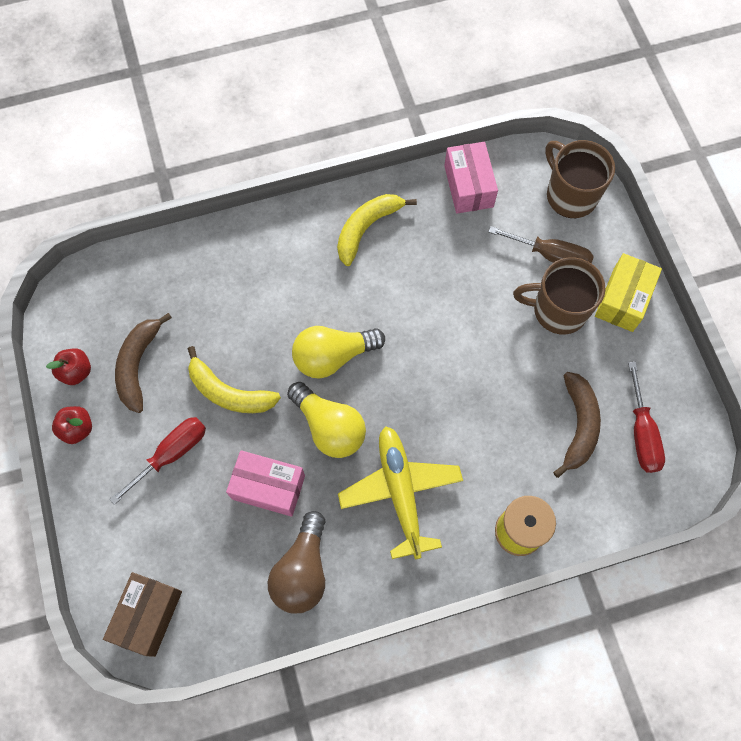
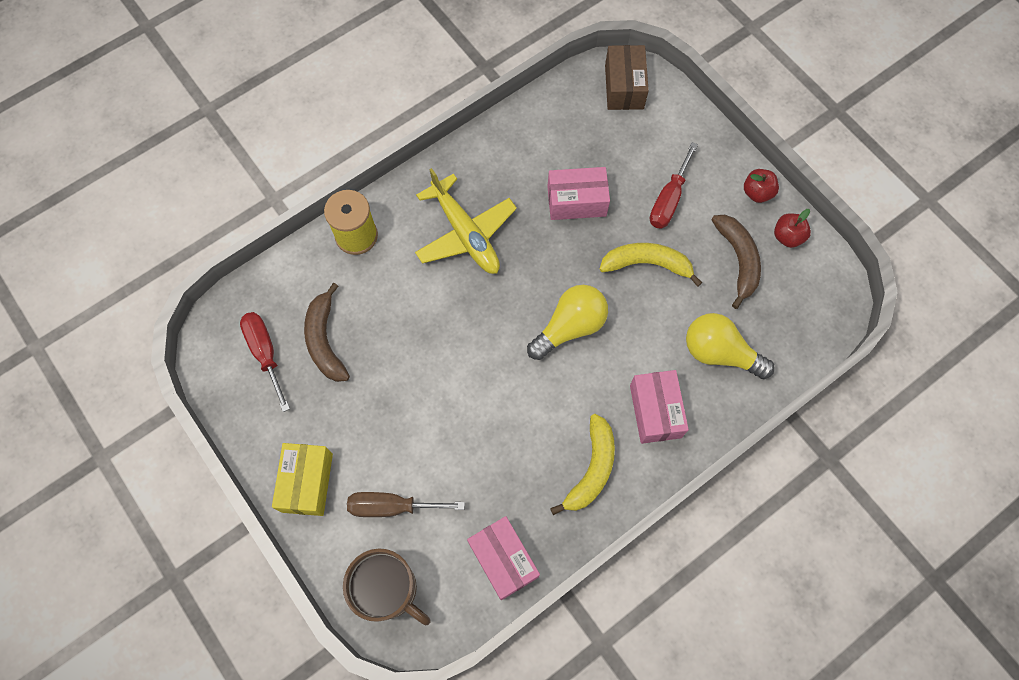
camera: 160 degrees right, 0 degrees up
brown light bulb [268,511,326,614] -> none
yellow light bulb [287,382,366,458] -> yellow light bulb moved to [686,313,775,379]
brown mug [513,257,606,334] -> none
none -> pink box [630,370,689,444]

